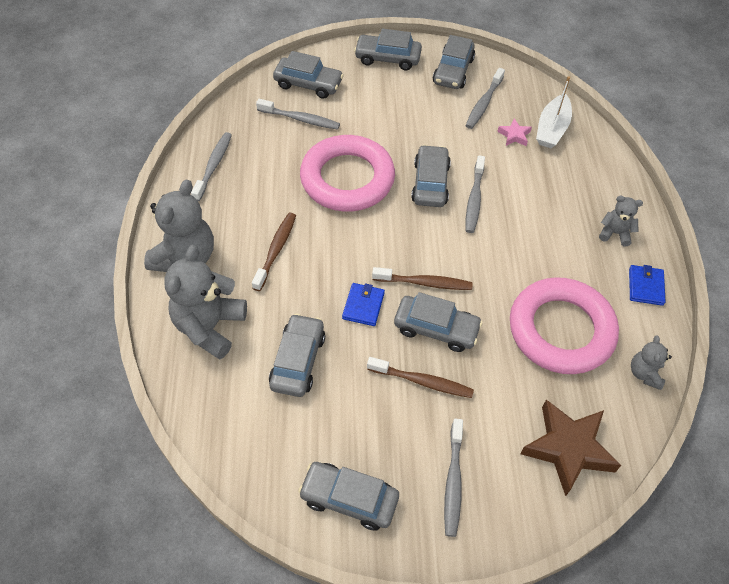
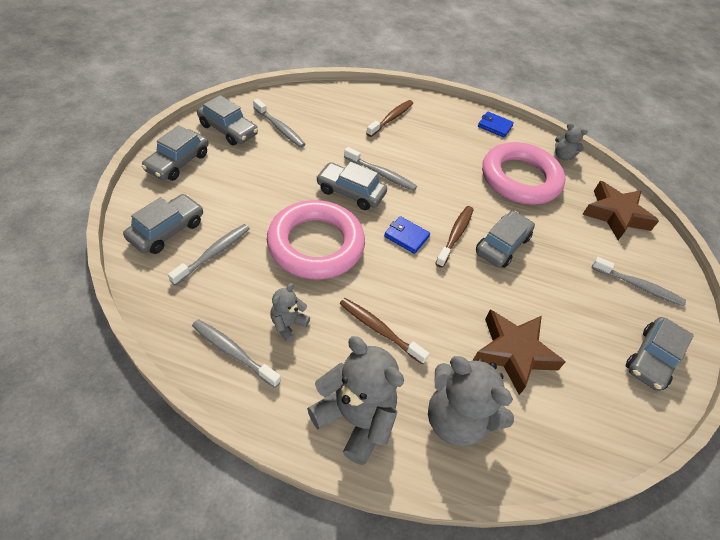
camera: 75 degrees left, 5 degrees down
grey car [269,313,325,397] -> brown star [472,310,566,395]
blue wallet [342,283,385,326] -> blue wallet moved to [384,216,430,254]
brown toothbrush [367,357,474,398] -> brown toothbrush moved to [366,100,413,137]
pink star [497,119,532,146] -> none
white boat [536,76,572,148] -> none
grey teddy bear [599,196,643,246] -> grey teddy bear moved to [270,283,310,342]

